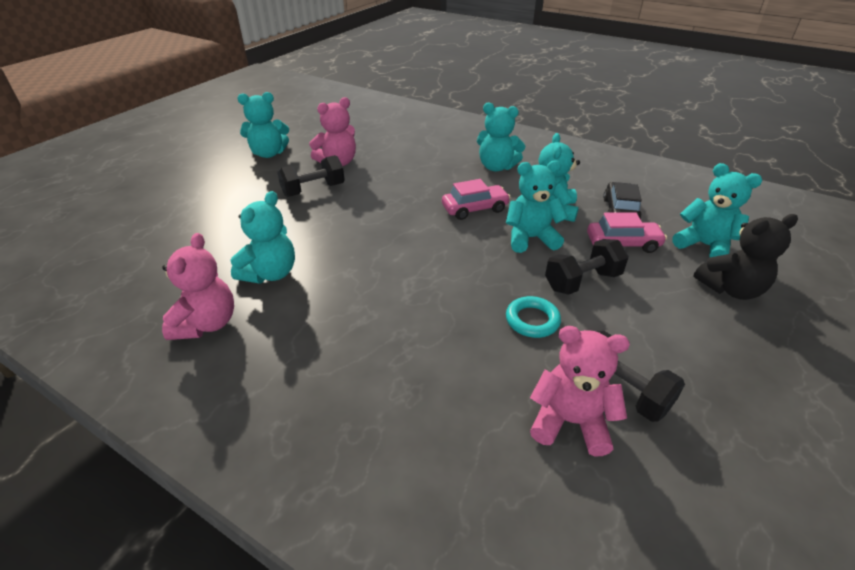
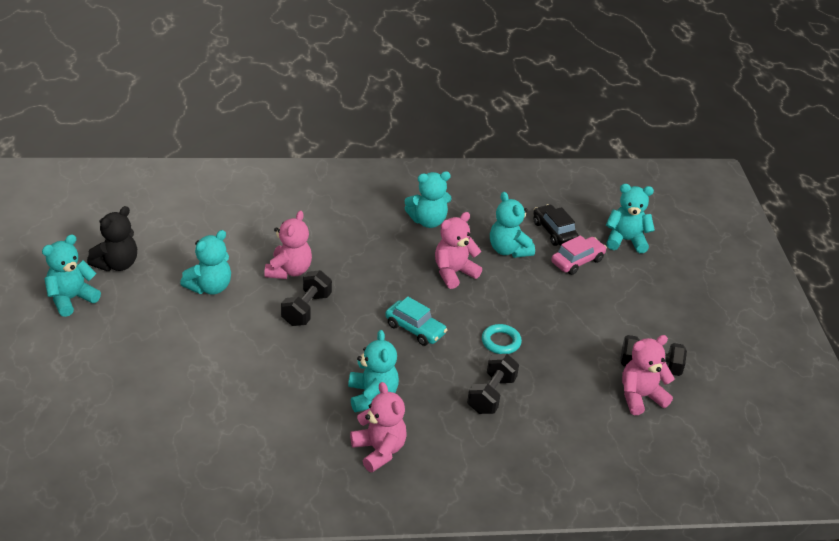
camera: 40 degrees left, 0 degrees up
pink car [442,179,511,220] -> pink teddy bear [435,212,482,289]
turquoise teddy bear [506,160,568,253] -> turquoise teddy bear moved to [42,234,101,317]
turquoise ring [506,296,561,338] -> turquoise ring moved to [482,324,522,354]
black dumbbell [545,239,629,295] -> black dumbbell moved to [467,354,519,414]
black teddy bear [693,214,798,300] -> black teddy bear moved to [87,206,137,271]
none -> turquoise car [385,297,447,346]

